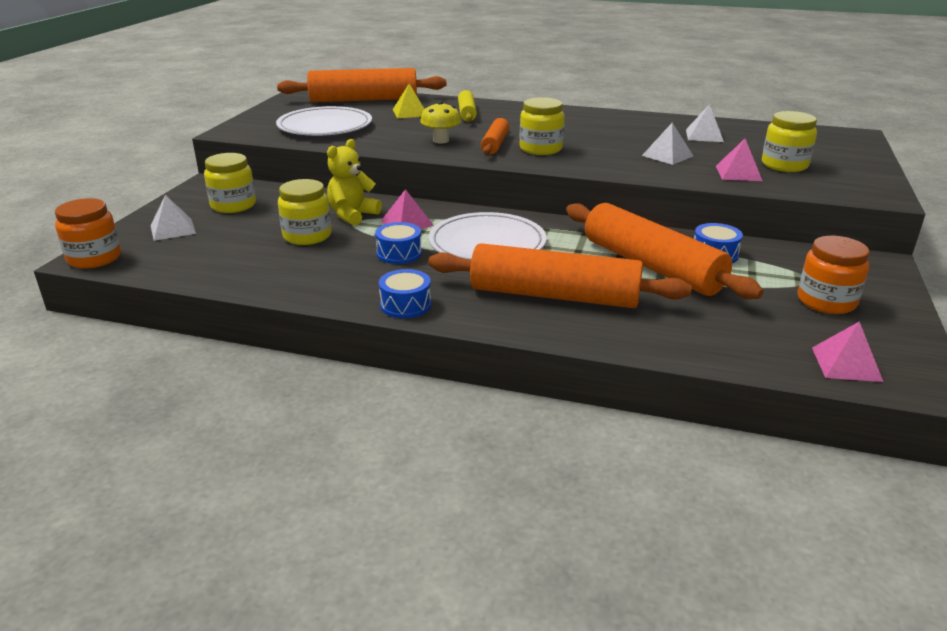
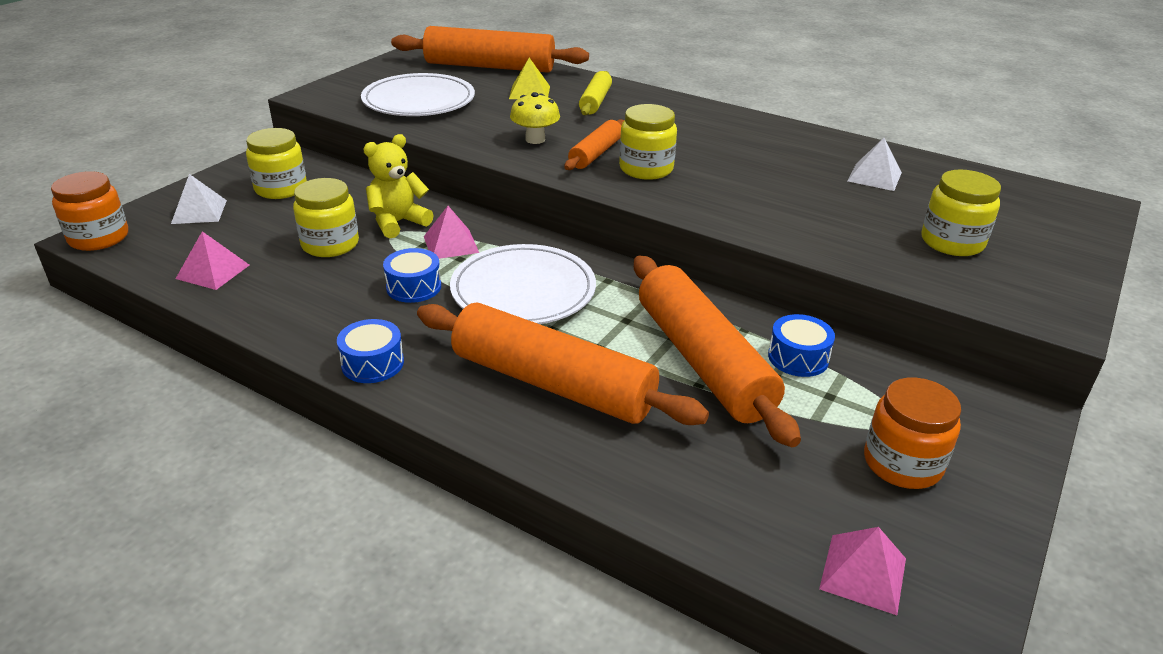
camera: 15 degrees right, 5 degrees up
white pyramid [642,123,693,165] -> none
pink pyramid [716,139,762,181] -> pink pyramid moved to [176,231,249,290]

